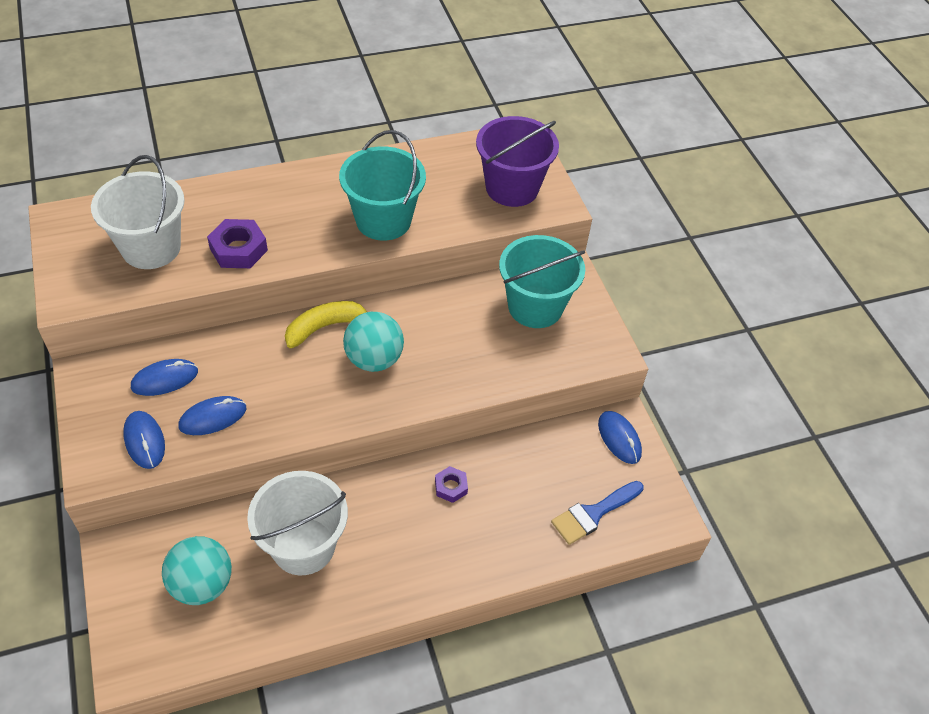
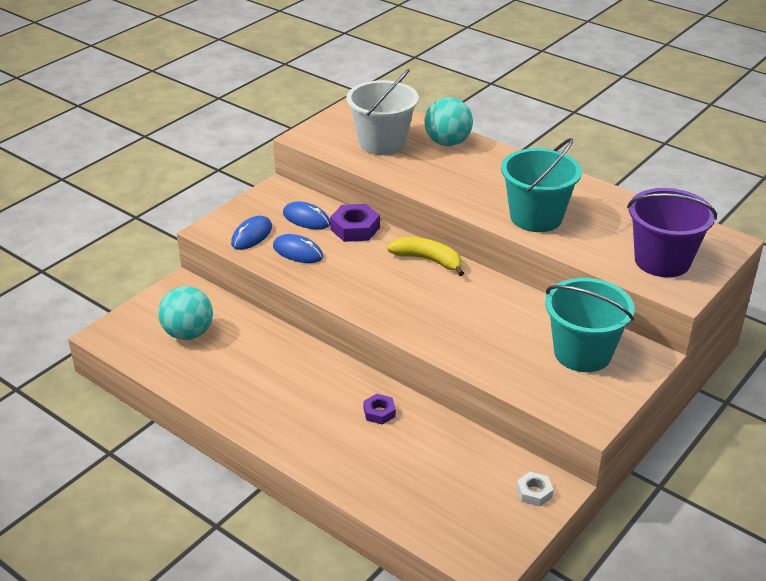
camera: 60 degrees right, 15 degrees down
purple nut [207,219,268,268] -> purple nut moved to [330,204,380,242]
white bucket [247,471,348,575] -> none
turquoise ball [343,312,404,372] -> turquoise ball moved to [424,97,473,146]
blue brush [551,481,644,545] -> none
blue mouse [598,411,642,464] -> white nut [516,472,553,507]

